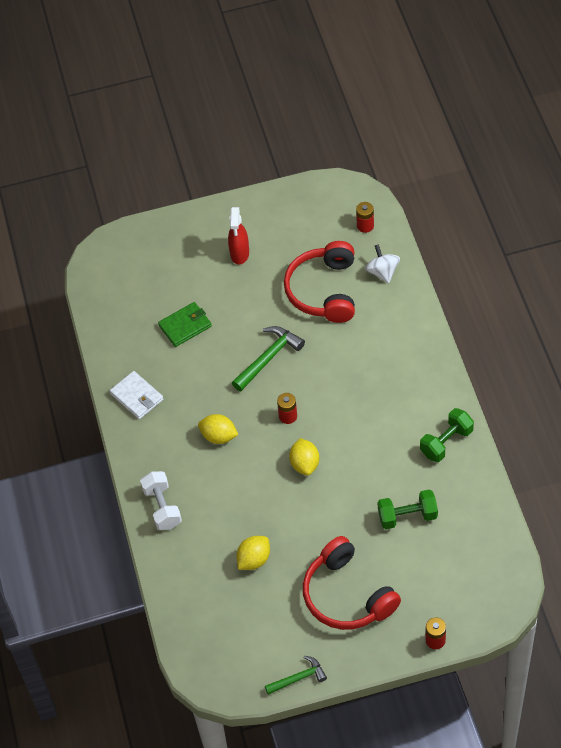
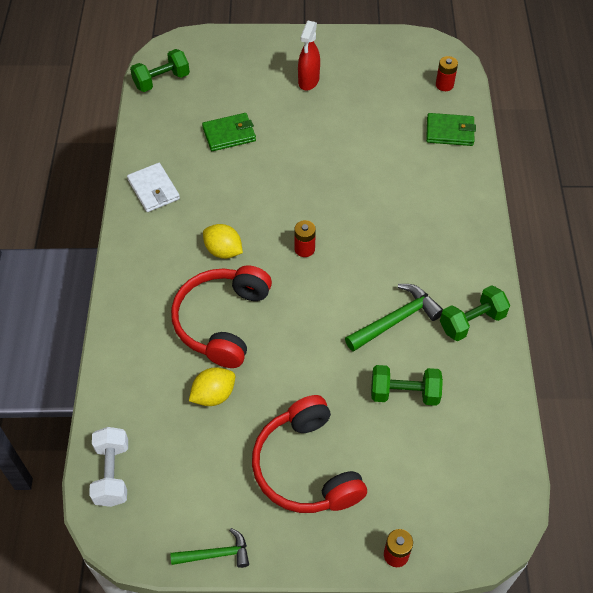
camera: 10 degrees right, 0 degrees up
white dumbbell [140,471,182,530] -> white dumbbell moved to [89,427,128,507]
green hammer [232,326,305,391] -> green hammer moved to [345,284,443,352]
red headphones [284,241,355,323] -> red headphones moved to [171,266,272,368]
yellow lemon [289,438,319,476] -> none
white spinning top [365,245,400,283] -> green wallet [426,113,476,146]
none -> green dumbbell [130,49,190,92]

